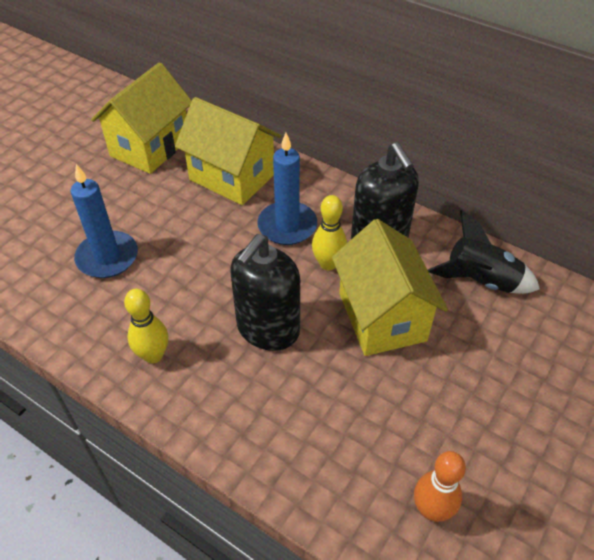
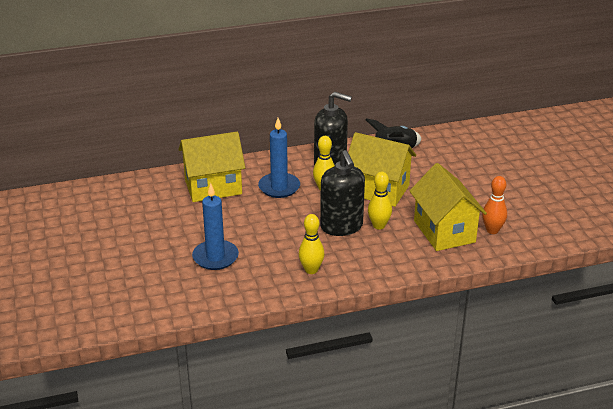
camera: 50 degrees left, 15 degrees down
yellow house [91,62,192,174] -> yellow house moved to [409,163,487,251]
none -> yellow bowling pin [368,172,392,230]

